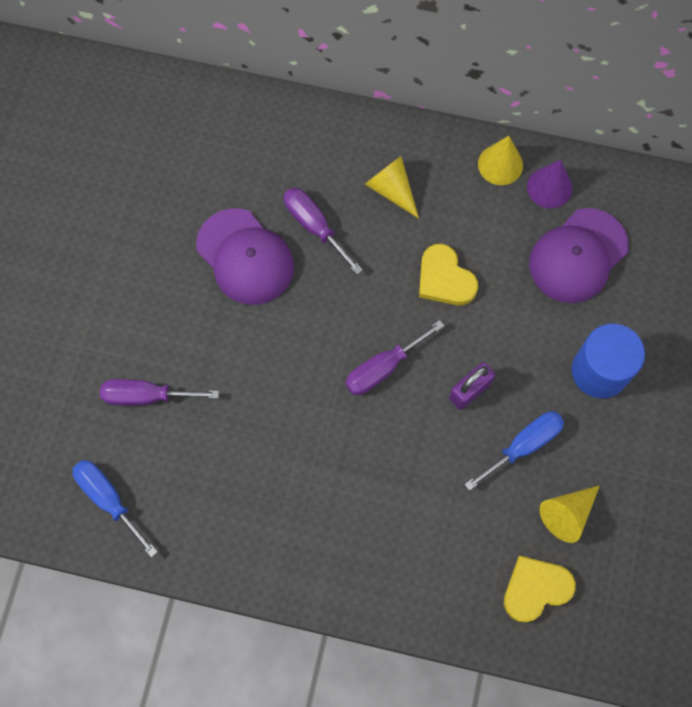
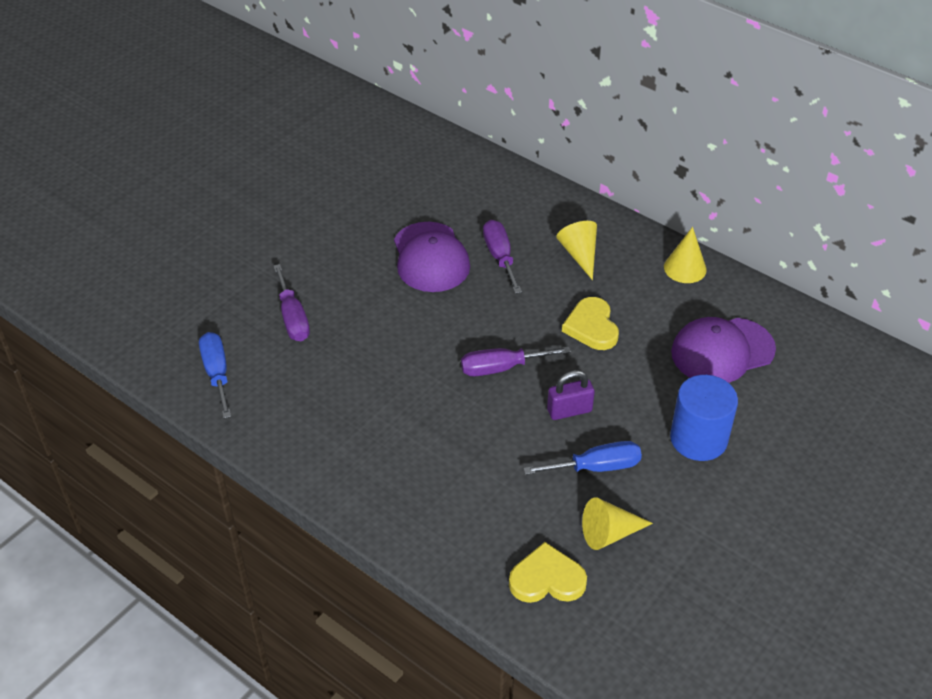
camera: 25 degrees right, 25 degrees down
purple screwdriver [100,379,219,406] -> purple screwdriver turned 135 degrees counterclockwise [273,264,310,341]
purple cone [527,160,573,208] -> none

